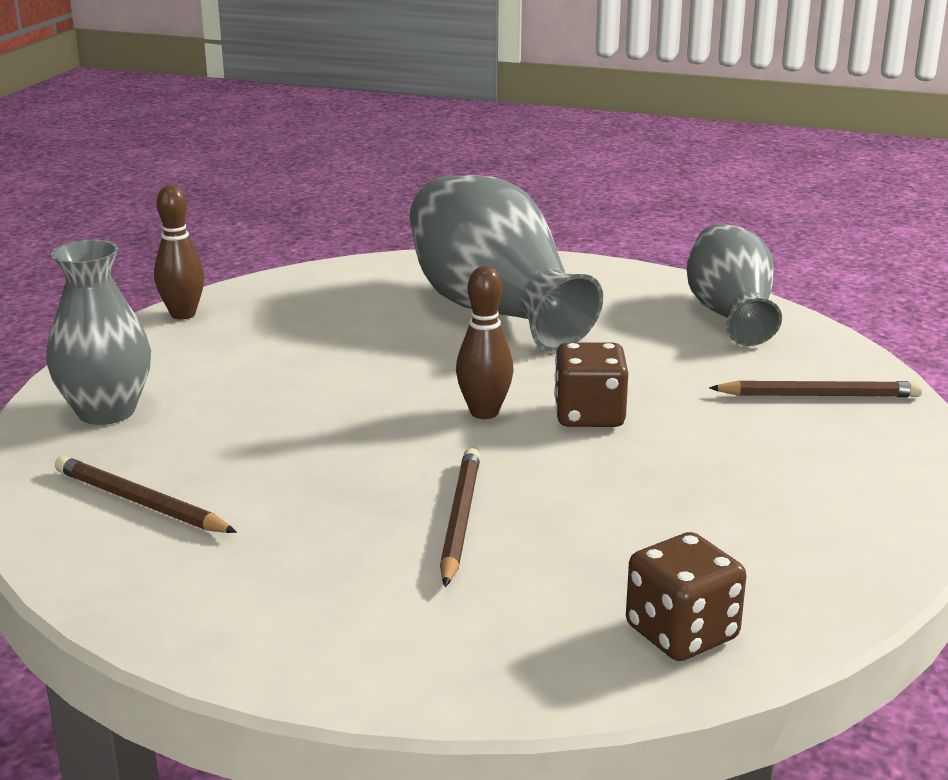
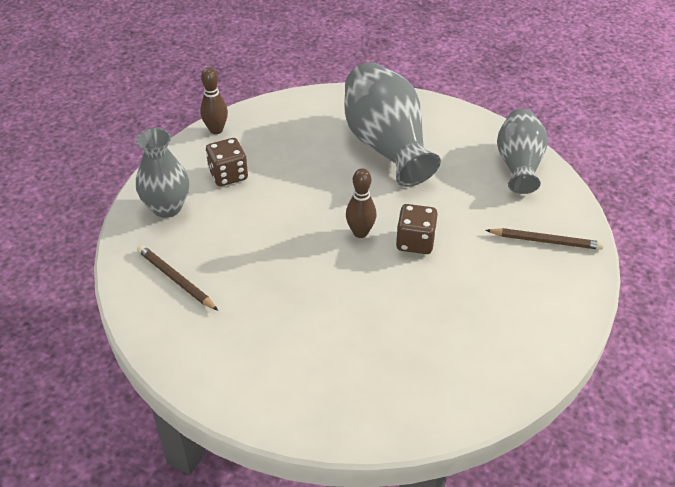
camera: 10 degrees right, 20 degrees up
brown pencil [440,448,480,587] -> none
brown dice [626,532,746,661] -> brown dice moved to [206,138,248,186]

